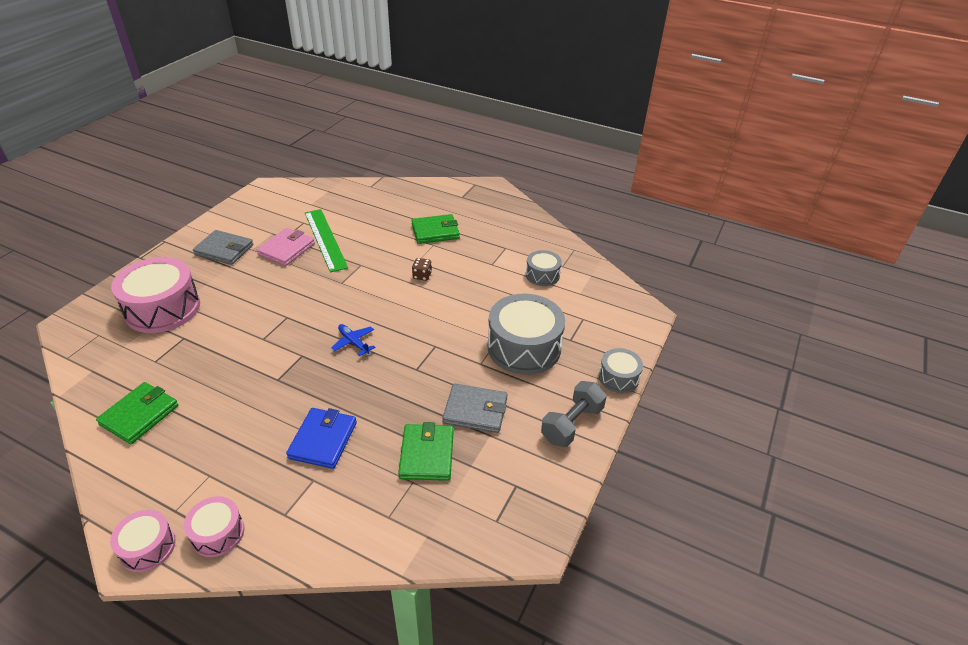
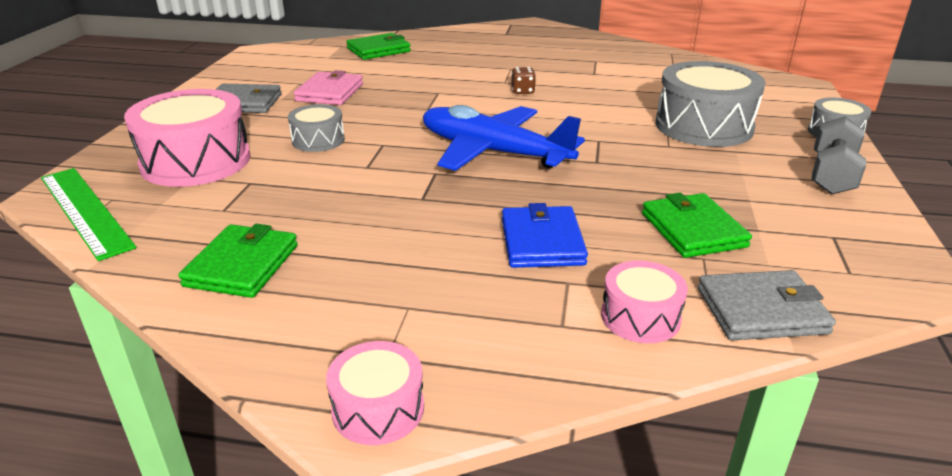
camera: 15 degrees left, 10 degrees down
pink drum [184,496,245,557] -> pink drum moved to [601,261,688,343]
green ruler [305,209,348,272] -> green ruler moved to [41,168,137,261]
blue plane [331,324,375,356] -> blue plane [423,105,585,171], size x2.43
green wallet [411,214,460,244] -> green wallet moved to [346,33,411,60]
grey wallet [442,384,508,433] -> grey wallet moved to [698,270,836,341]
grey drum [526,250,562,286] -> grey drum moved to [288,104,345,152]

